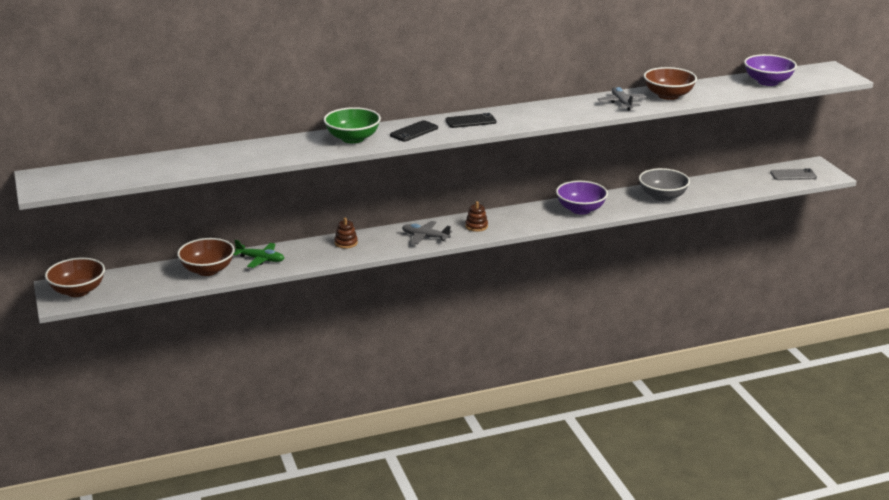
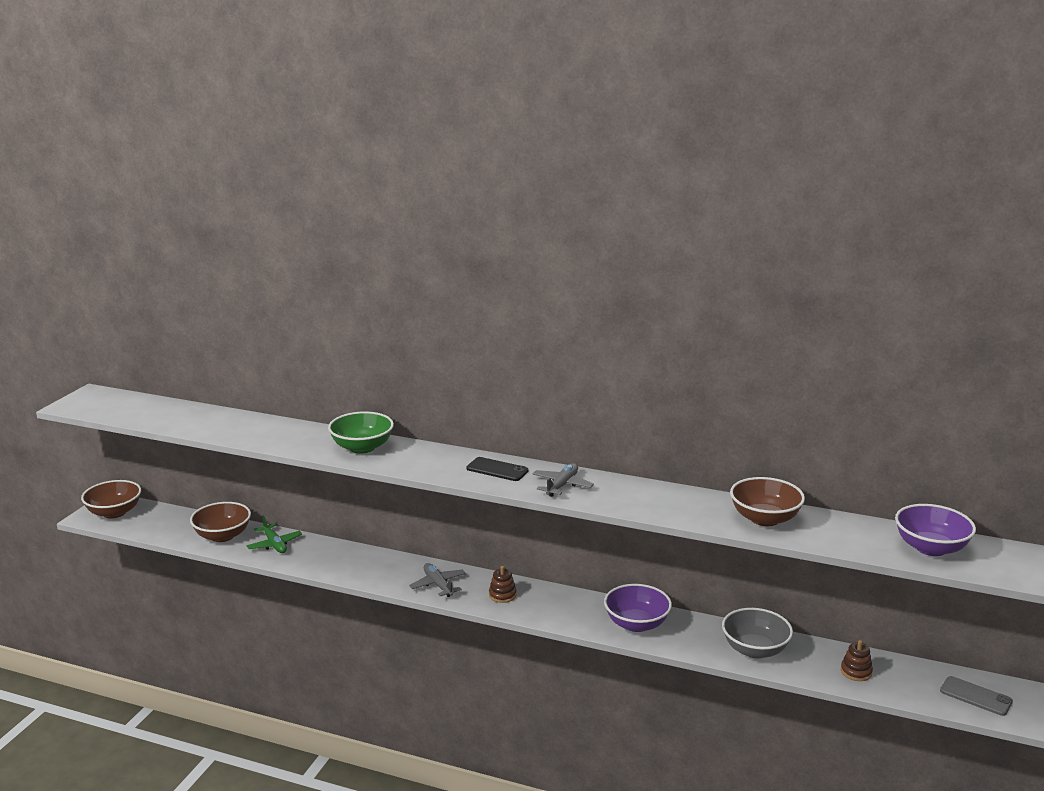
camera: 40 degrees right, 5 degrees down
brown stacking toy [334,218,358,249] -> brown stacking toy moved to [841,640,873,681]
black phone [390,120,438,142] -> none
grey plane [597,87,646,111] -> grey plane moved to [532,463,594,497]

